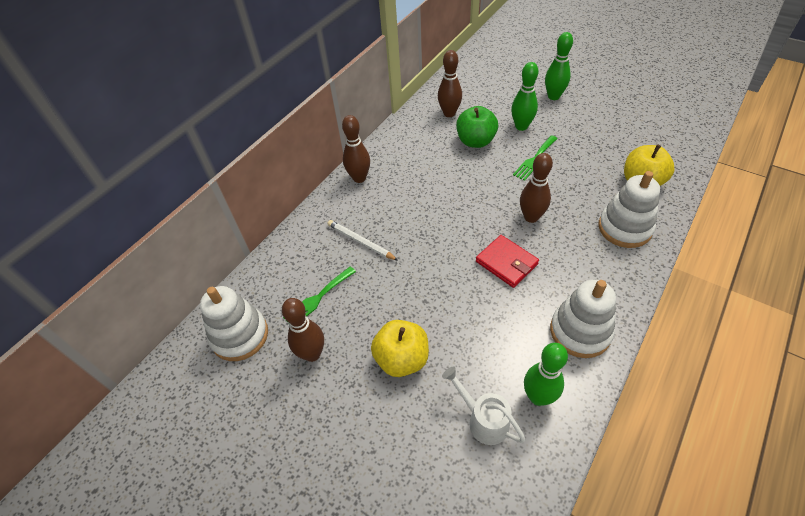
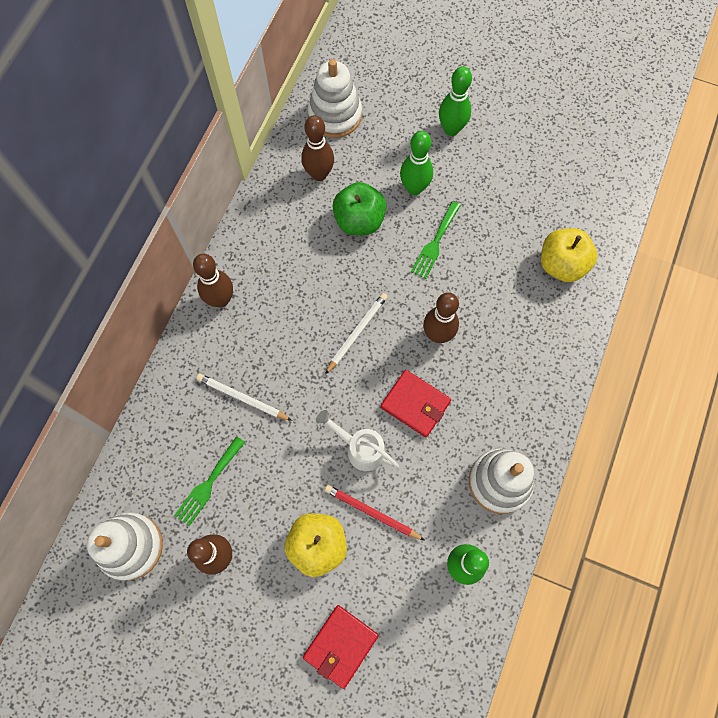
camera: 15 degrees left, 20 degrees up
white watering can [442,366,526,445] -> white watering can moved to [316,410,399,471]
white stacking toy [598,171,660,248] -> white stacking toy moved to [308,59,362,138]
none -> red wallet [303,605,378,689]
none -> red pencil [324,485,425,541]
none -> white pencil [325,293,388,375]

